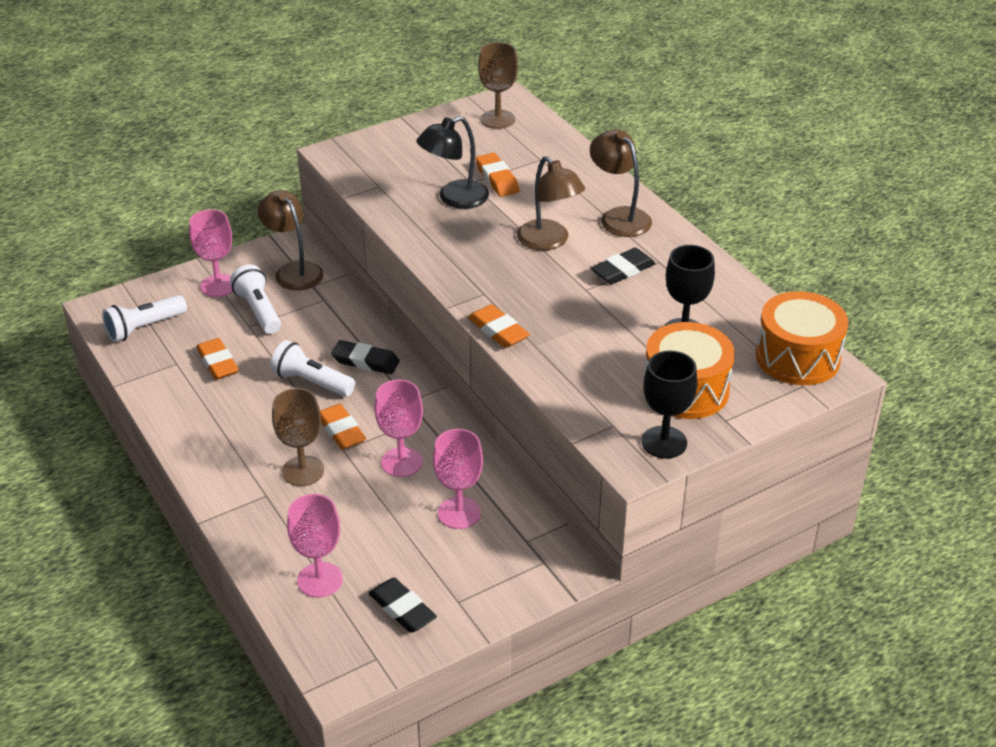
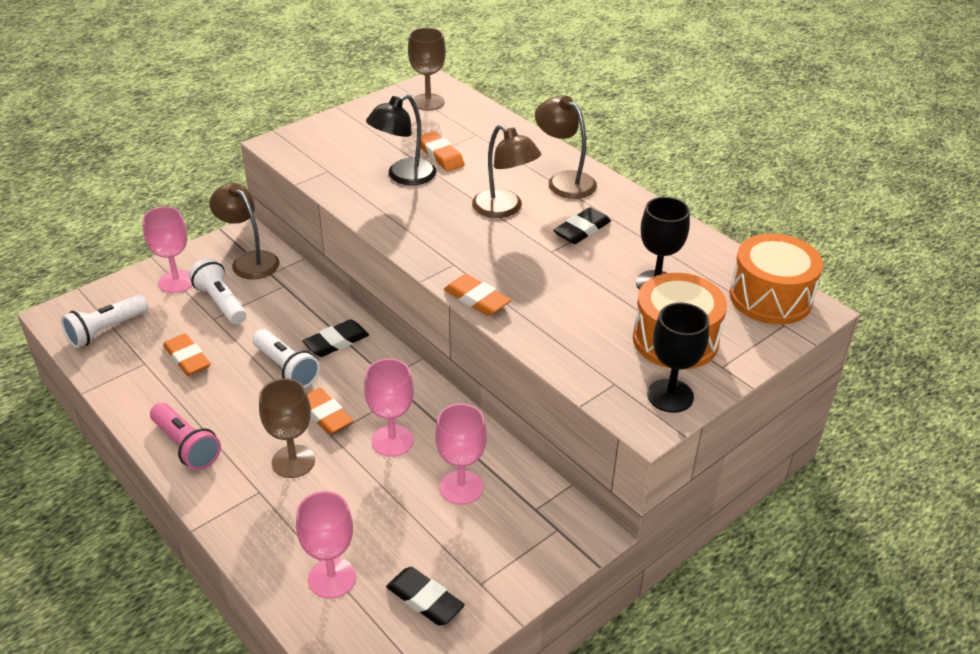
camera: 10 degrees left, 0 degrees up
white flashlight [270,340,355,397] -> white flashlight turned 150 degrees counterclockwise [253,329,320,388]
black eraser [331,340,400,374] -> black eraser turned 45 degrees counterclockwise [302,319,369,357]
none -> pink flashlight [150,403,221,470]

